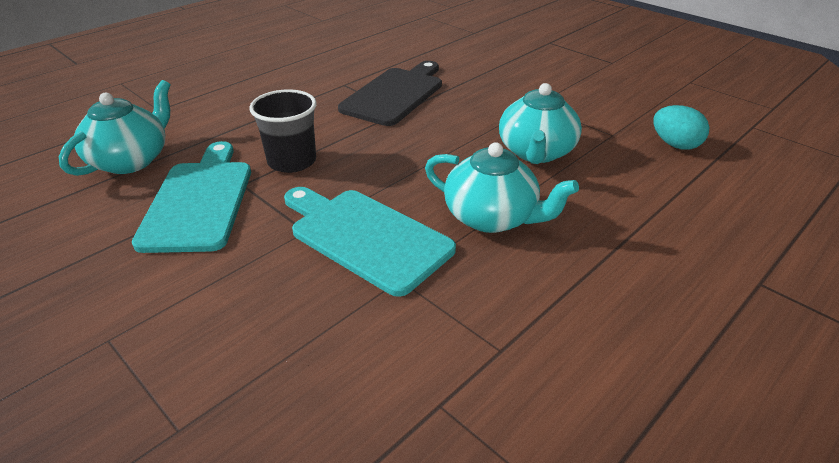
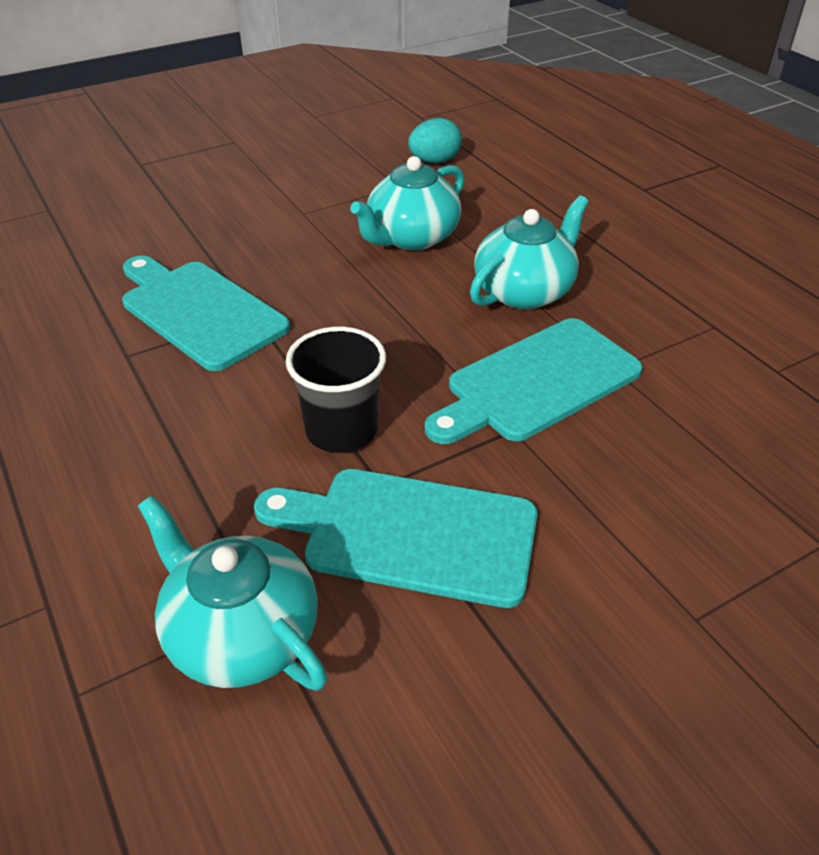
camera: 75 degrees left, 5 degrees up
black cutting board [338,61,442,126] -> turquoise cutting board [122,255,290,371]
turquoise teapot [499,83,582,164] -> turquoise teapot turned 105 degrees clockwise [350,156,464,250]

